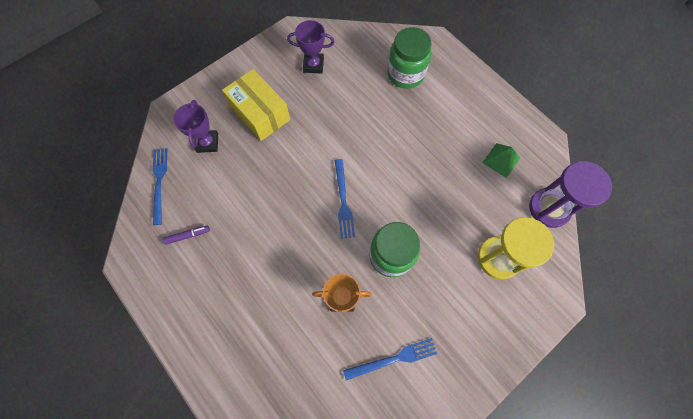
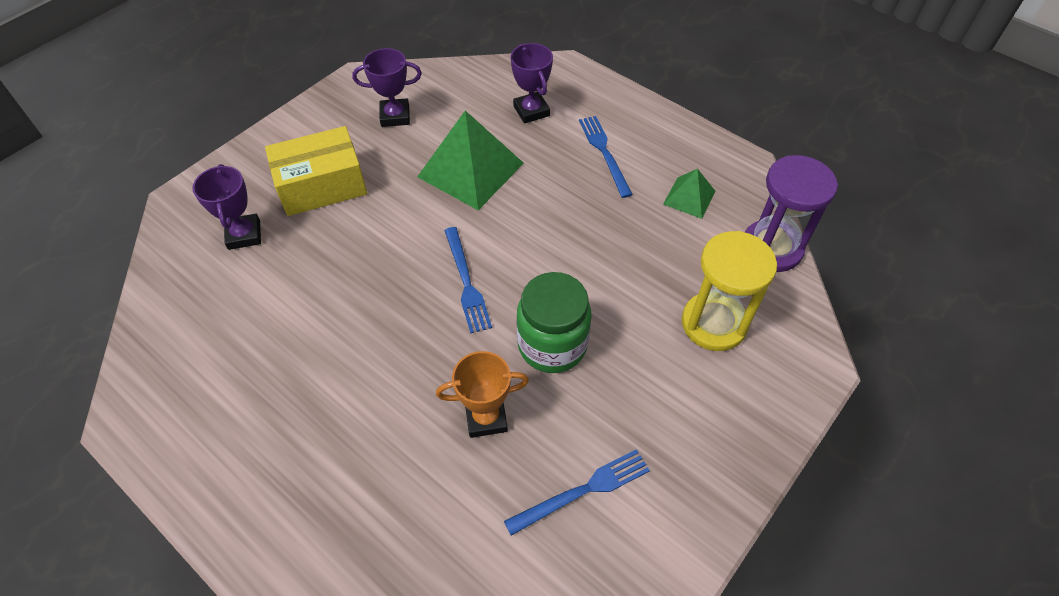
camera: 10 degrees left, 15 degrees down
blue fork [153,148,167,225] -> blue fork moved to [579,116,633,198]
purple marker [163,225,210,245] -> none
yellow box [222,69,290,141] -> yellow box turned 60 degrees counterclockwise [265,126,367,216]
green jar [387,27,432,89] -> purple trophy [511,43,553,124]
none -> green pyramid [417,111,524,210]

